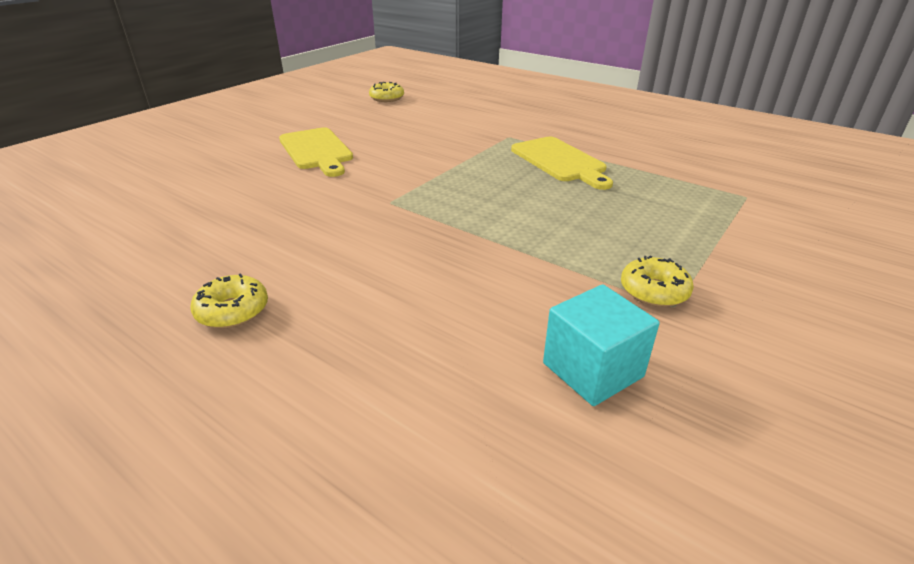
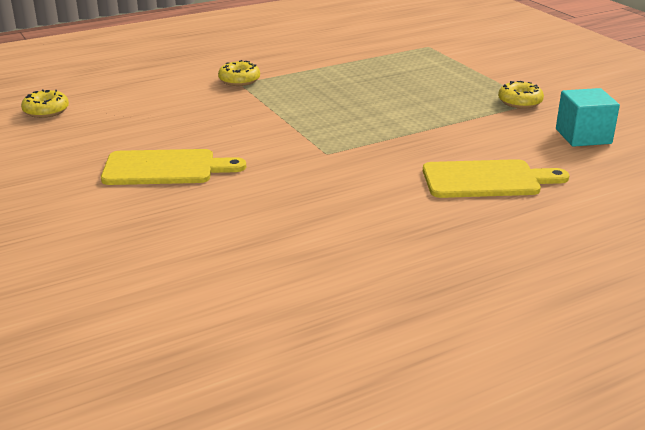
camera: 65 degrees left, 5 degrees down
yellow donut [191,273,268,328] -> yellow donut moved to [218,60,260,86]
yellow cutting board [511,137,613,190] -> yellow cutting board moved to [423,159,569,198]

